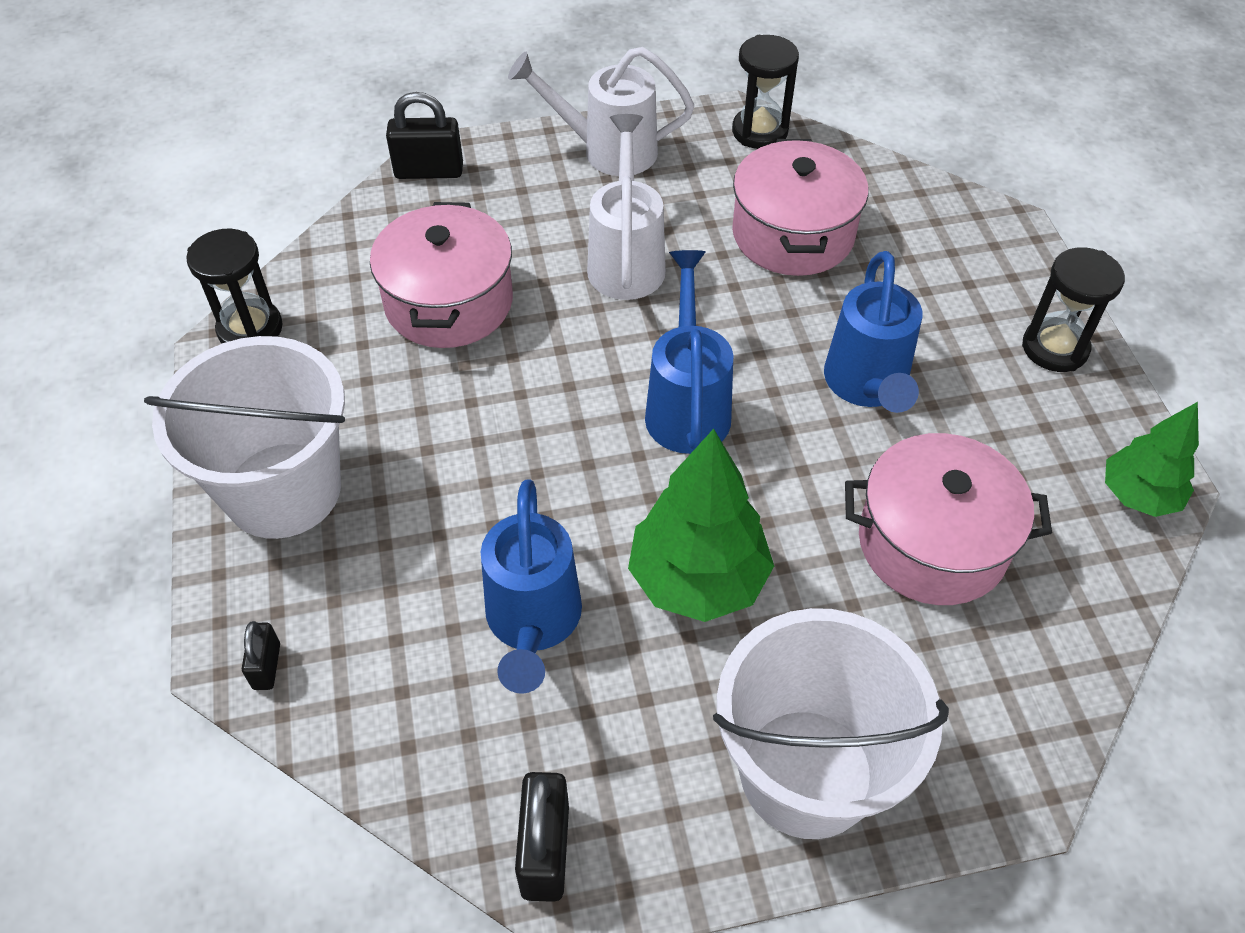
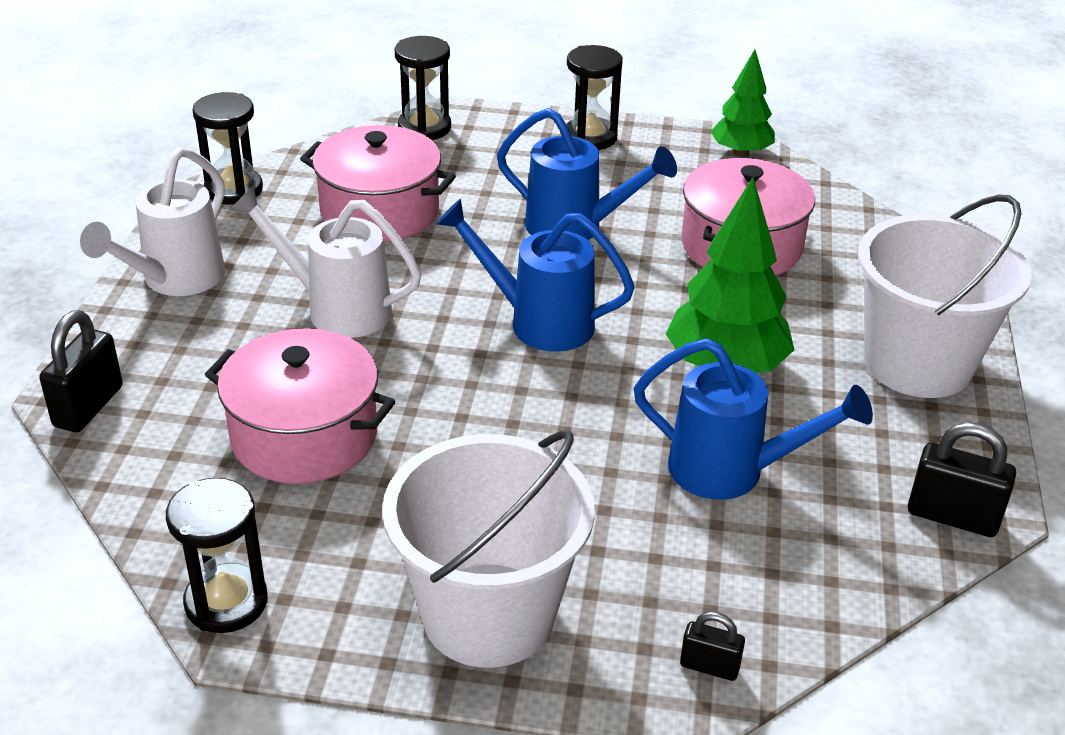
camera: 70 degrees left, 15 degrees down
none -> black hourglass [395,36,451,140]

